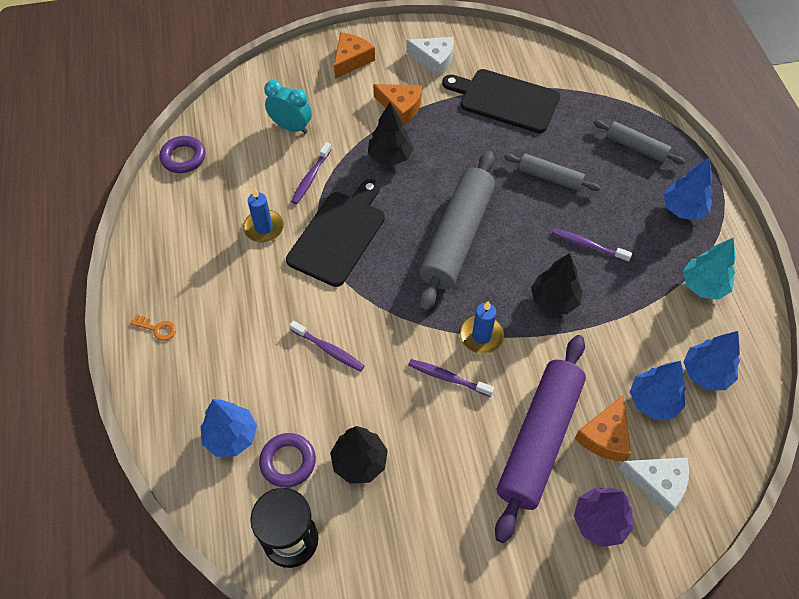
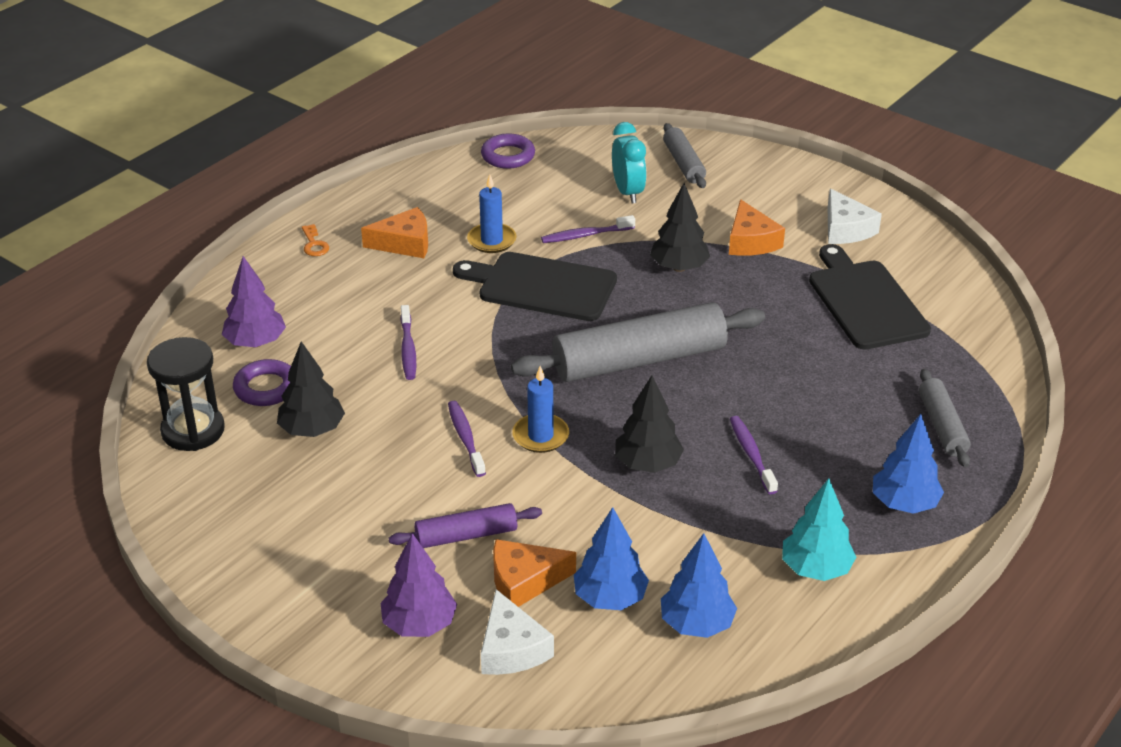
camera: 50 degrees right, 20 degrees down
blue tree [201,399,257,457] -> purple tree [222,256,286,347]
black cutting board [286,179,385,287] -> black cutting board turned 150 degrees counterclockwise [453,252,617,321]
orange cheese [334,33,375,79] -> orange cheese moved to [361,207,428,258]
purple rolling pin [495,335,586,543] -> purple rolling pin [389,503,542,548], size x0.52
grey rolling pin [504,154,600,191] -> grey rolling pin moved to [663,123,706,188]

